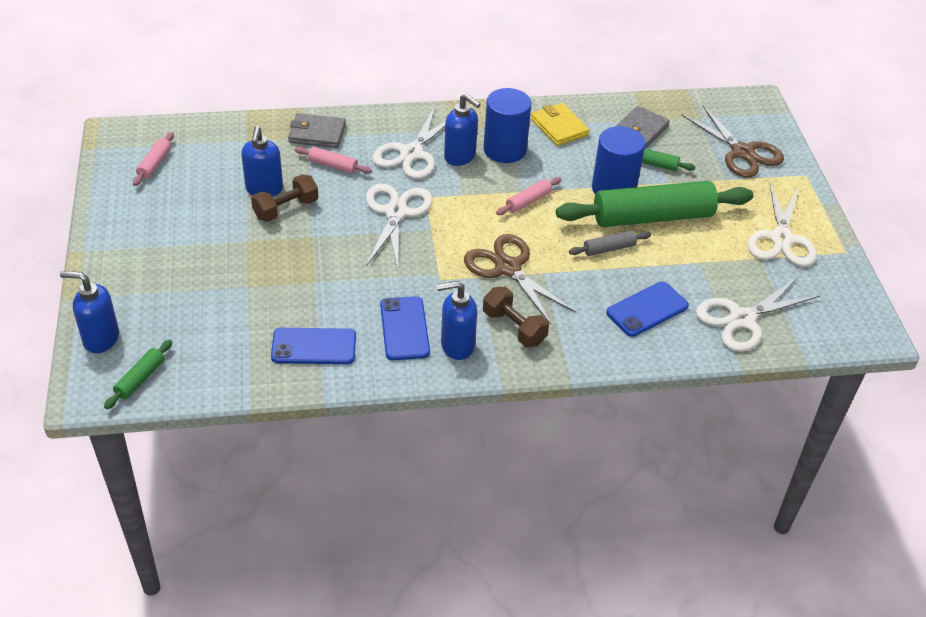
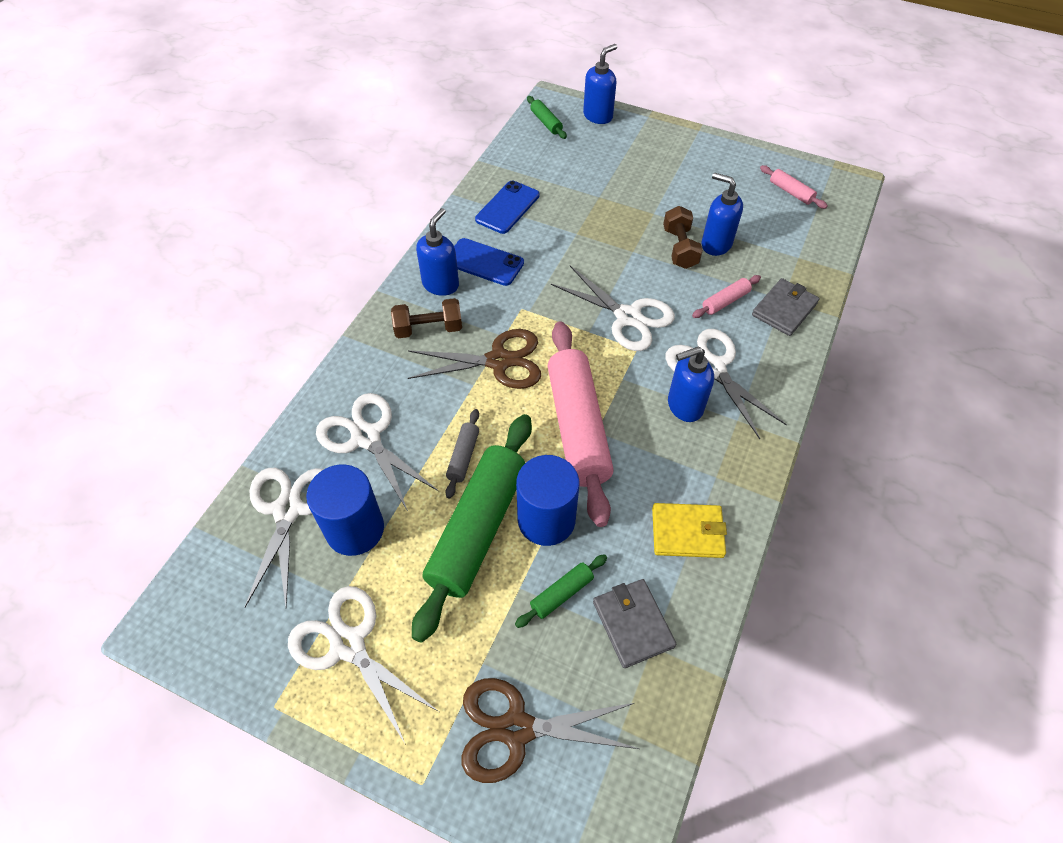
camera: 125 degrees right, 10 degrees up
blue cylinder [484,88,532,163] -> blue cylinder moved to [306,465,384,556]
pink rolling pin [496,177,561,215] -> pink rolling pin [548,321,614,527], size x2.34
blue phone [606,282,689,337] -> white scissors [316,393,438,511]

